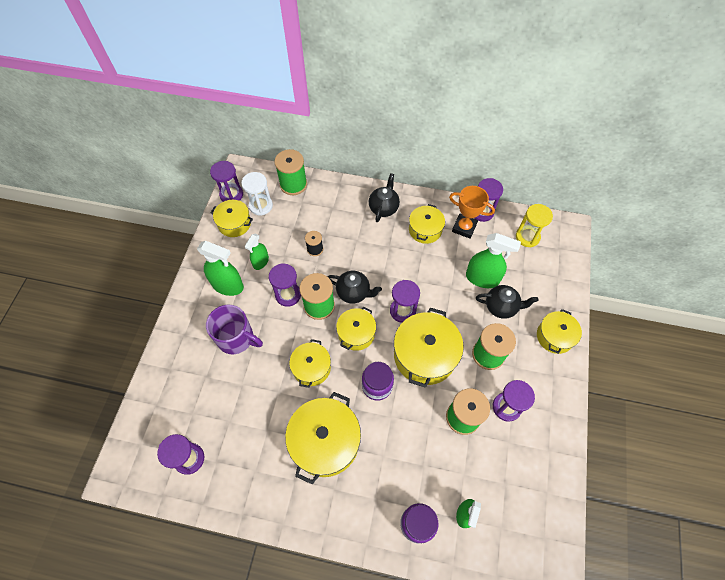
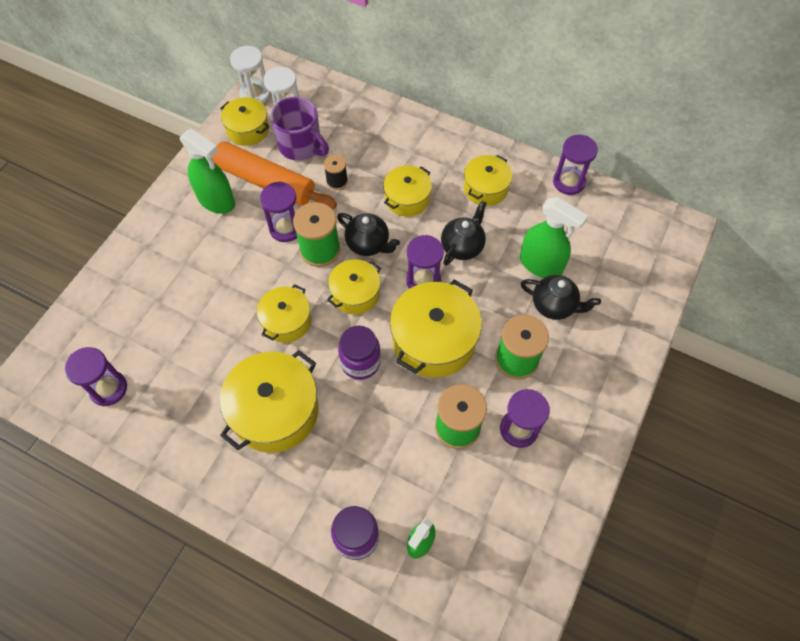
camera: 15 degrees right, 0 degrees up
purple mug [206,305,263,354] -> purple mug moved to [271,97,329,161]
purple hourglass [210,161,243,202] -> white hourglass [230,46,270,103]
green spray bottle [245,234,269,270] -> orange rolling pin [212,141,337,209]
green spool [274,149,307,195] -> none
black teapot [369,173,400,222] -> black teapot moved to [441,201,487,265]
orange trophy [449,186,495,239] -> none
yellow hourglass [516,204,553,247] -> none
yellow pot [537,309,582,354] -> yellow pot moved to [383,166,432,217]

